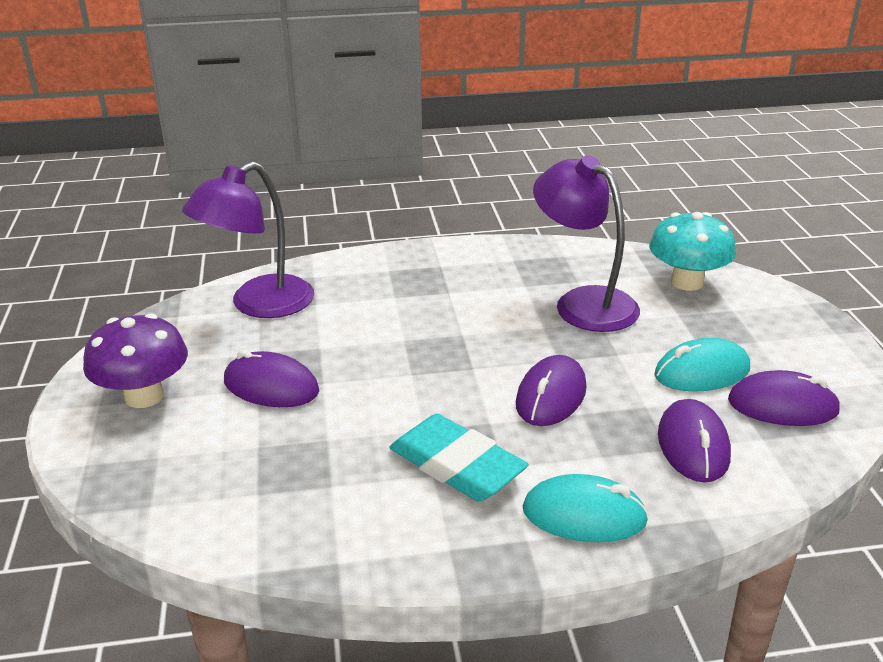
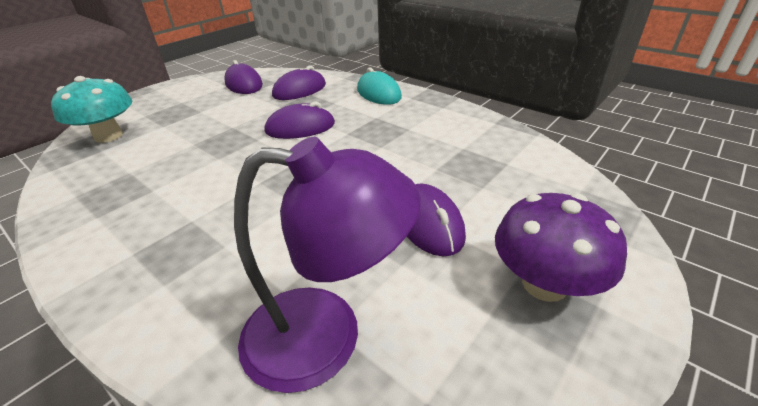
camera: 130 degrees left, 5 degrees up
turquoise eraser [389,414,528,501] -> none
purple lamp [533,155,640,332] -> none
turquoise mouse [654,338,750,392] -> none

